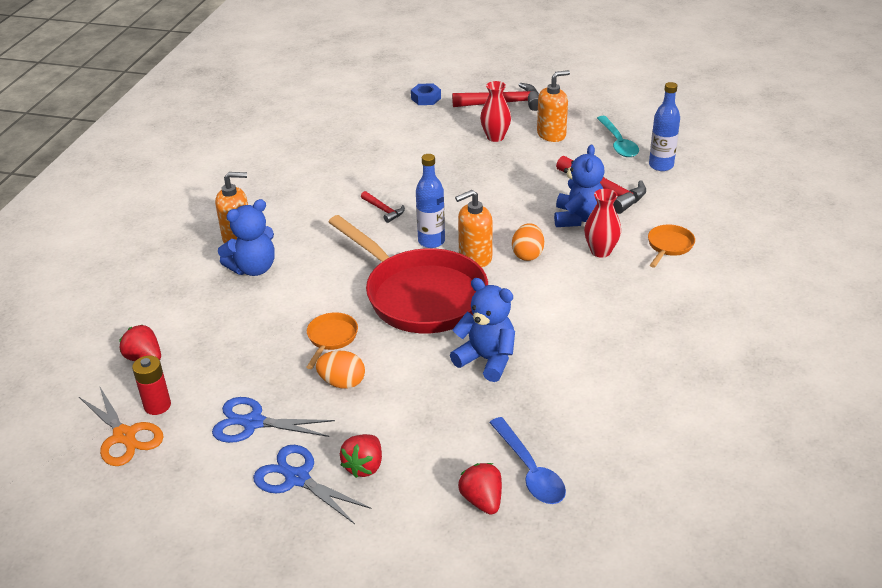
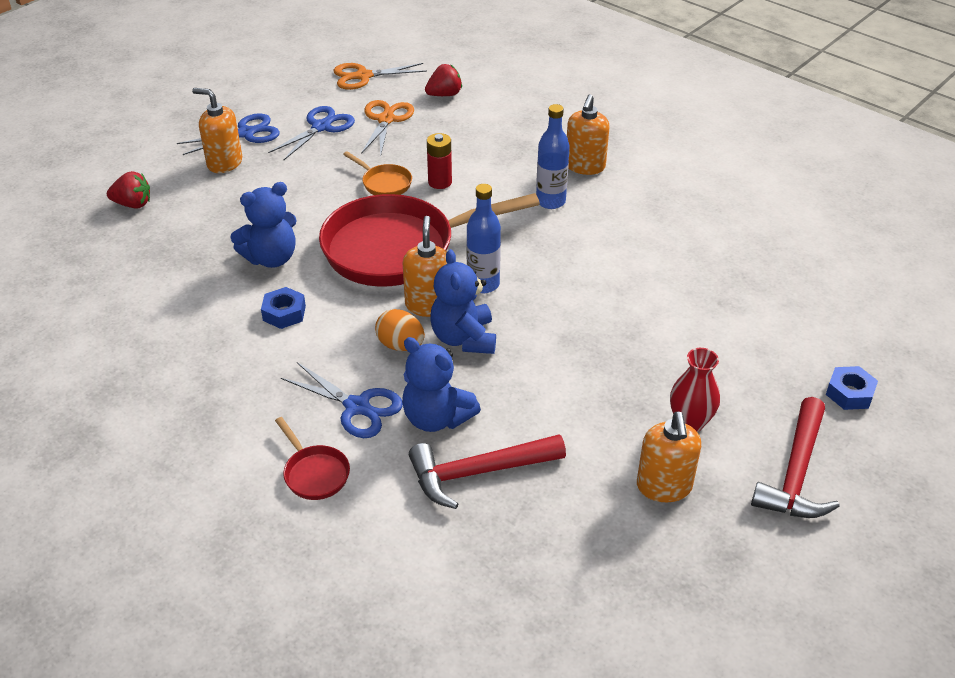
camera: 115 degrees right, 5 degrees up
red battery [132,356,171,415] -> red battery moved to [427,133,452,189]
blue teddy bear [218,199,275,276] -> blue teddy bear moved to [430,249,496,354]
orange egg [316,351,365,389] -> none
red strawberry [340,434,382,478] -> orange soap dispenser [192,88,242,173]
red hammer [361,191,405,223] -> none
blue spoon [489,417,566,504] -> none
red vase [584,189,621,258] -> blue scissors [281,362,403,438]
turquoise spoon [597,116,639,157] -> none
orange pan [648,225,695,268] -> red pan [275,417,350,500]
blue bottle [649,82,680,171] -> blue bottle moved to [536,104,570,209]
none -> blue nut [261,287,306,329]
none -> orange scissors [361,100,414,154]

